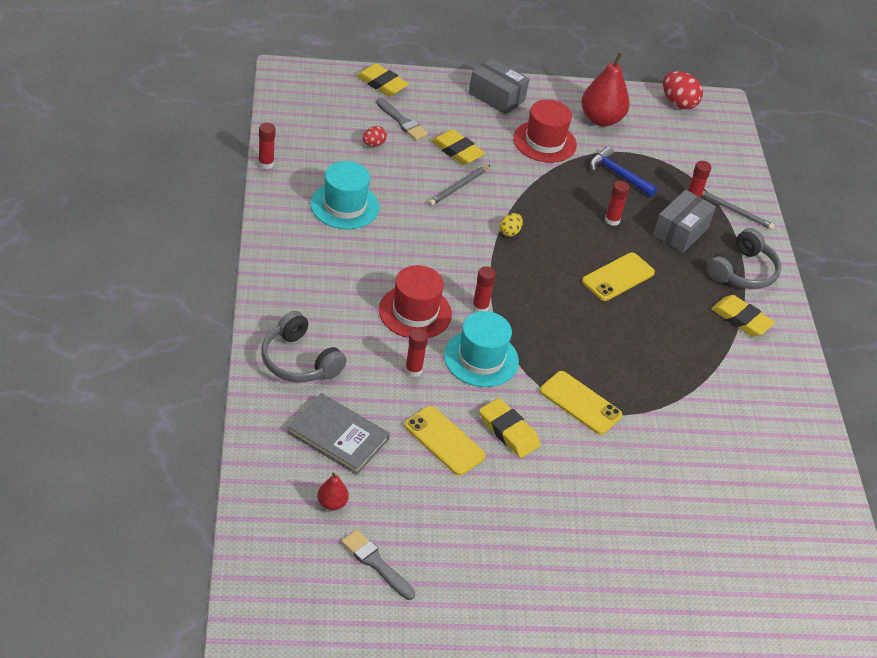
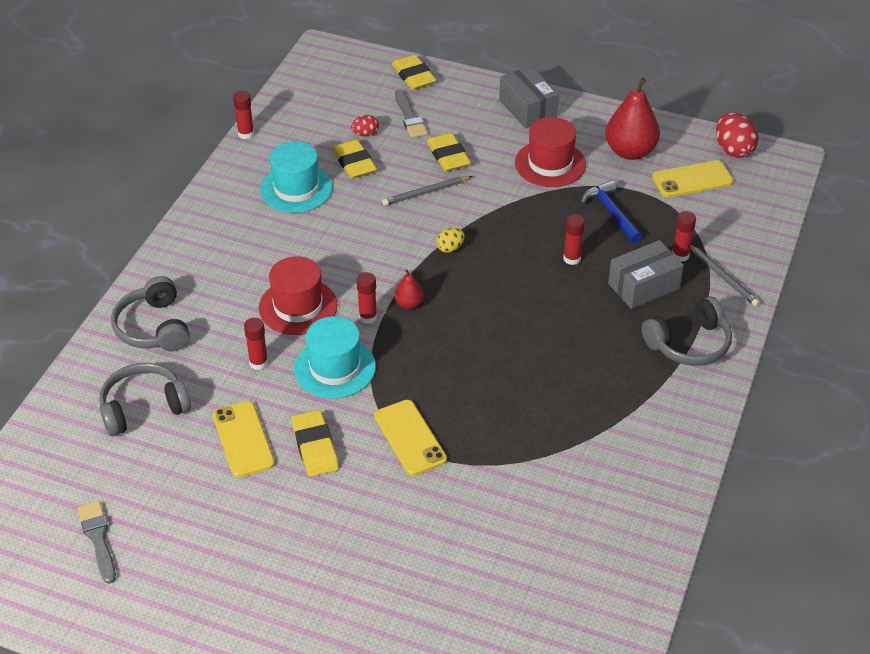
camera: 30 degrees right, 0 degrees up
grey book [287,393,390,475] -> grey headphones [99,363,191,436]
red pear [317,472,349,510] -> red pear moved to [394,269,424,309]
yellow phone [582,253,655,301] -> yellow phone moved to [652,160,733,197]
yellow eraser [711,295,775,337] -> yellow eraser moved to [332,139,377,179]

